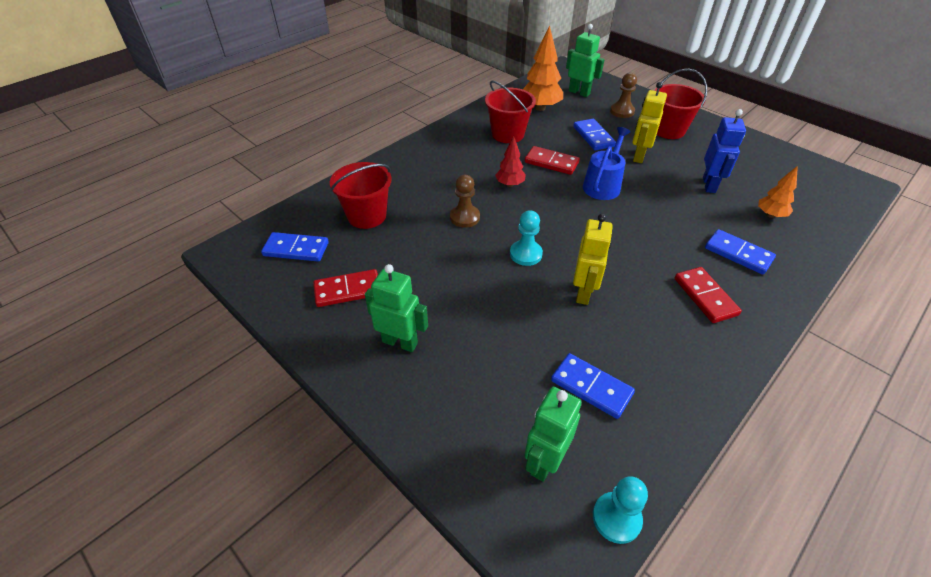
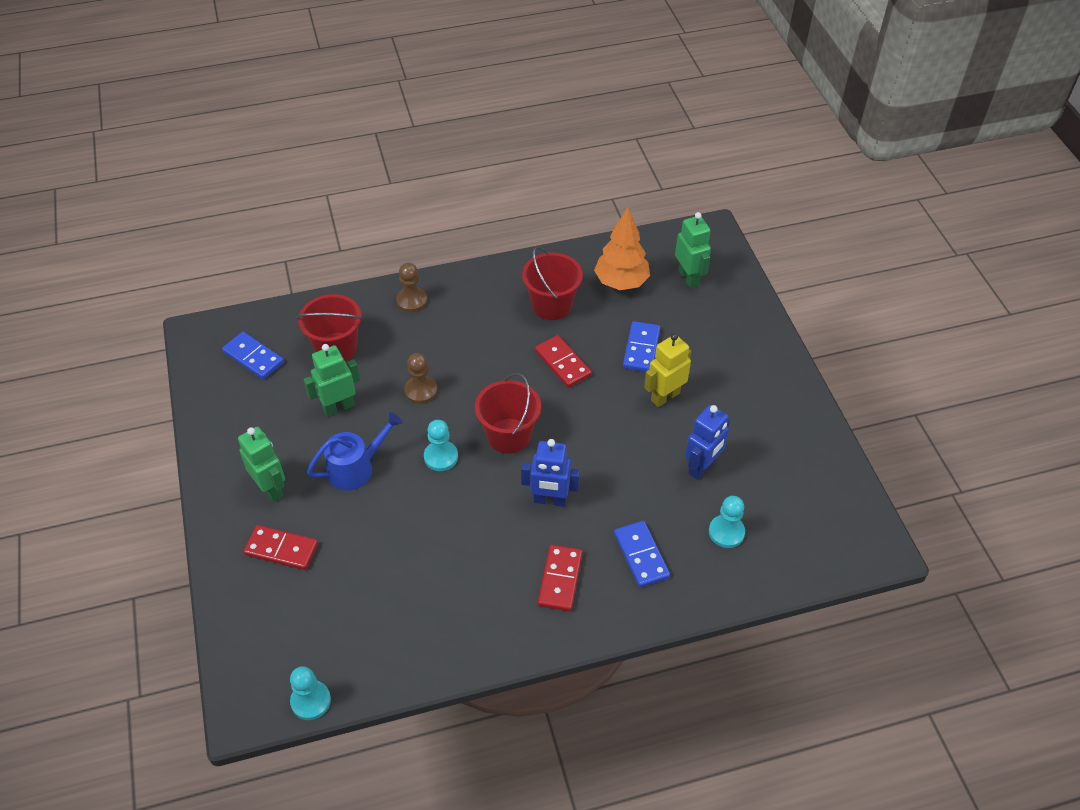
camera: 30 degrees right, 5 degrees up
red domino [313,269,378,307] -> red domino moved to [243,525,318,570]
red tree [495,136,526,187] -> none
green robot [524,387,581,482] -> green robot moved to [304,344,360,417]
blue domino [551,353,635,419] -> none
yellow robot [573,214,613,305] -> none
blue watering can [583,127,630,200] -> blue watering can moved to [307,412,402,491]
brown pawn [610,73,637,118] -> brown pawn moved to [396,263,427,312]
red bucket [654,69,707,139] -> red bucket moved to [475,373,541,454]
orange tree [758,166,798,218] -> turquoise pawn [709,496,745,548]
none -> blue robot [521,439,580,507]

